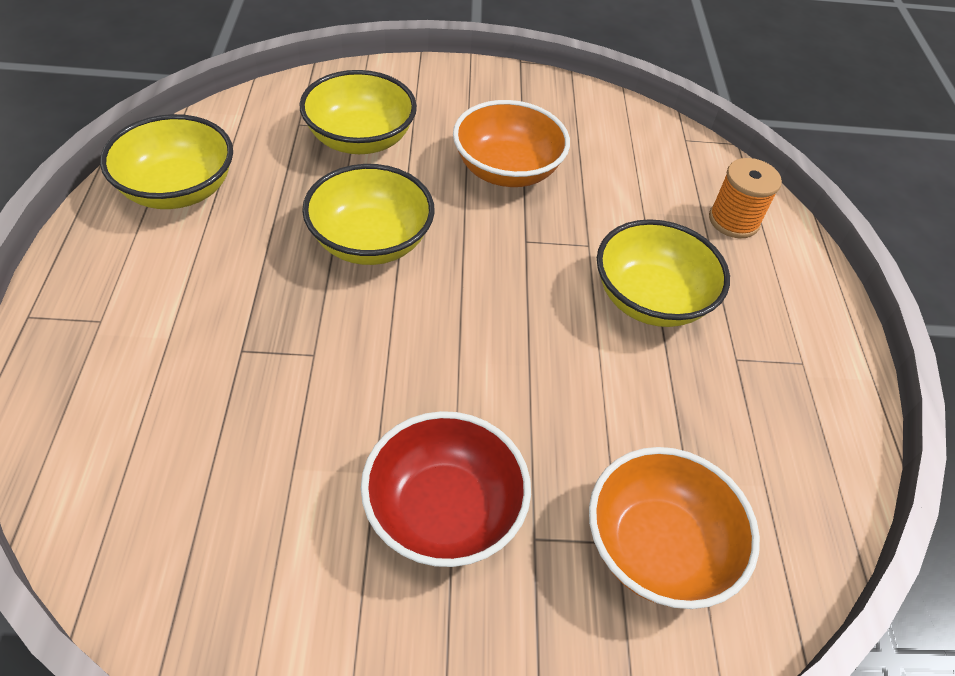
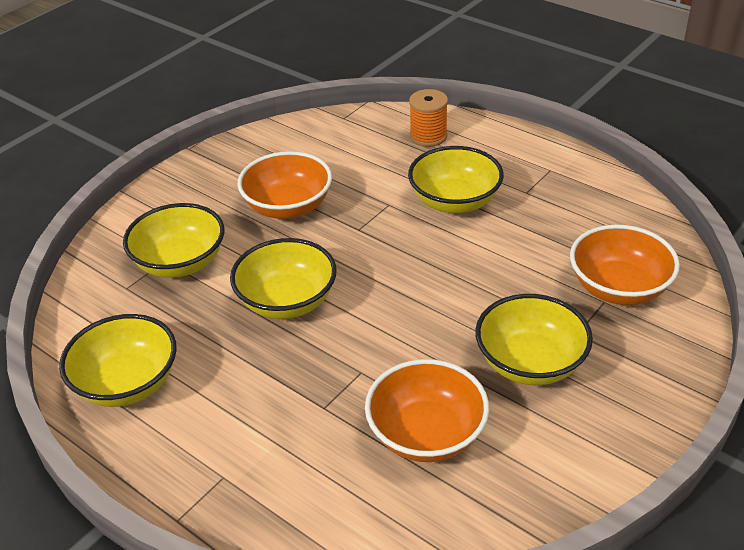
camera: 45 degrees left, 10 degrees down
red bowl [361,411,531,567] -> yellow bowl [475,294,593,385]
none -> orange bowl [365,359,489,462]

